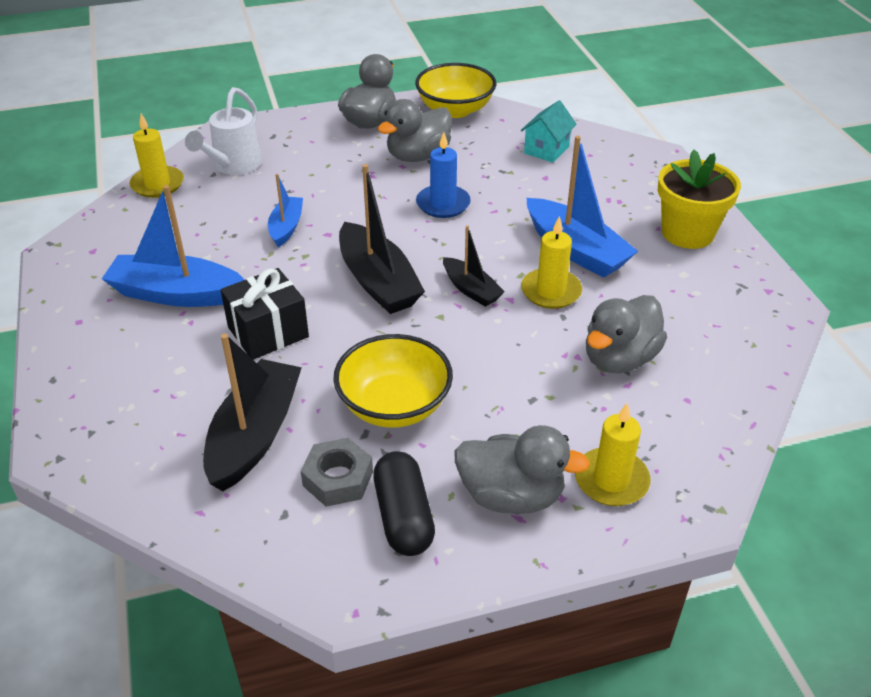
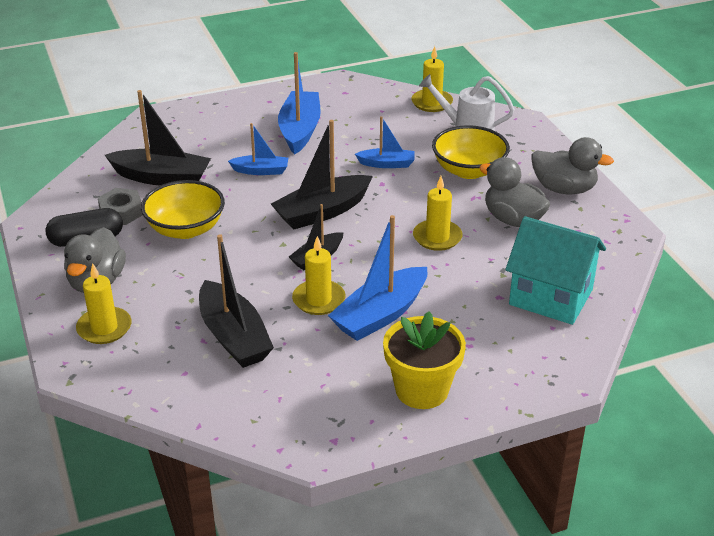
camera: 85 degrees right, 5 degrees down
black gift [221,268,309,360] -> blue boat [228,123,288,175]
yellow bowl [415,63,496,118] -> yellow bowl moved to [432,125,510,179]
blue candle [416,132,471,218] -> yellow candle [413,176,463,251]
turquoise house [521,100,577,163] -> turquoise house [505,216,606,325], size x1.80
grey duck [586,295,667,373] -> black boat [199,234,274,368]

